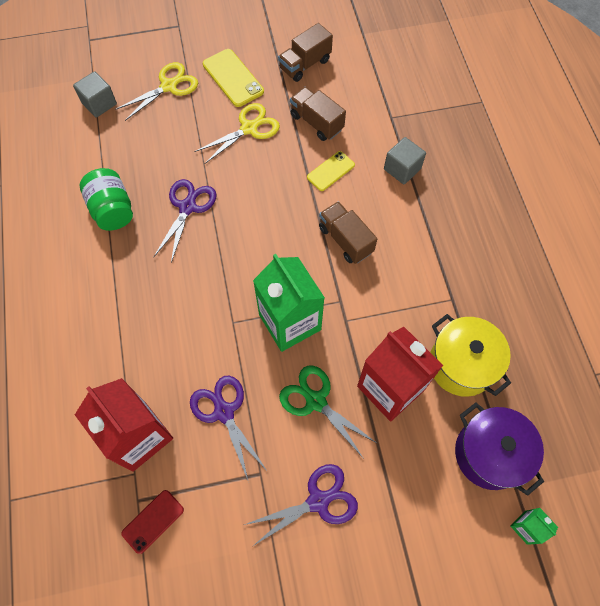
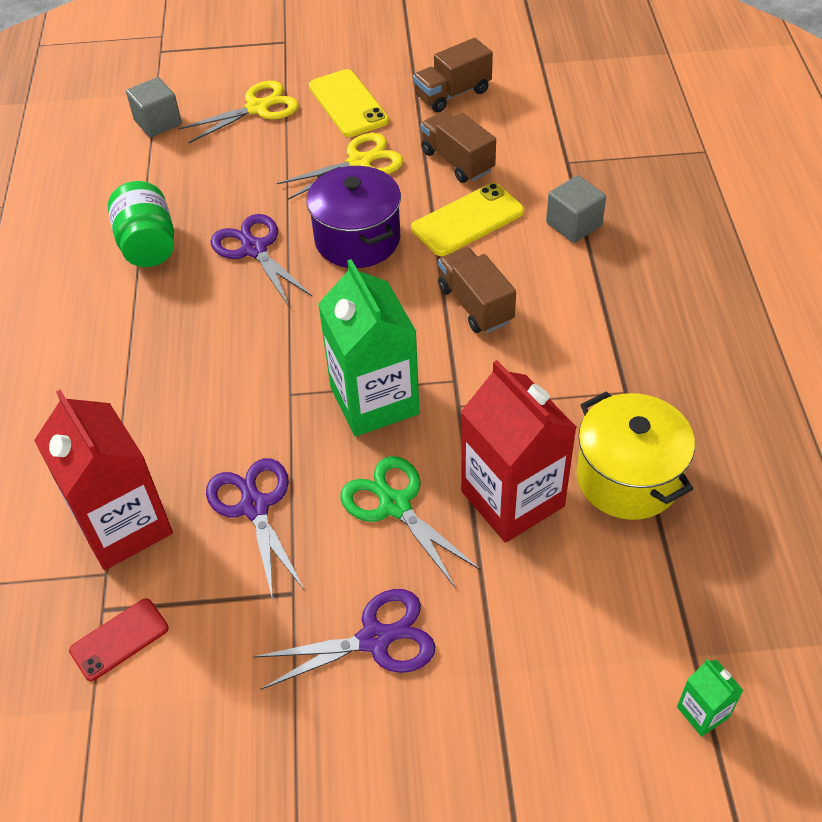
camera: 10 degrees right, 15 degrees down
purple scissors [154,179,216,263] -> purple scissors turned 60 degrees counterclockwise [210,214,313,306]
yellow phone [307,151,355,191] -> yellow phone [411,183,524,256], size x1.55
purple pot [455,402,544,496] -> purple pot moved to [306,166,401,268]

